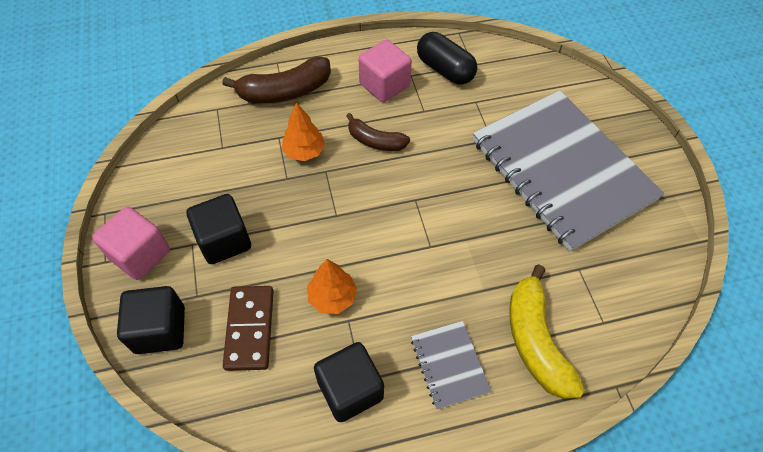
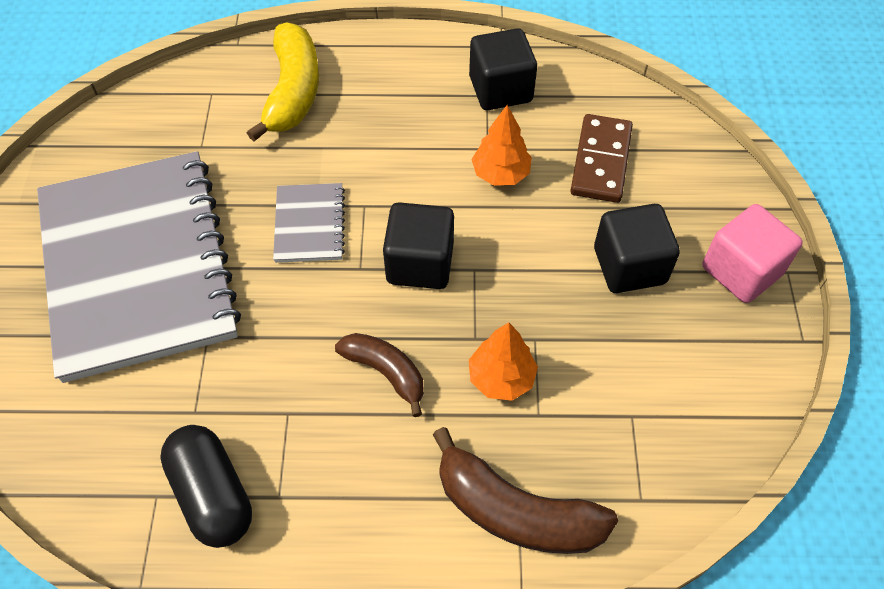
camera: 165 degrees left, 0 degrees up
black cube [117,286,185,354] -> black cube moved to [383,202,454,289]
brown banana [222,57,331,103] -> brown banana turned 150 degrees counterclockwise [432,427,618,554]
pink cube [359,40,412,102] -> none
grey notebook [411,321,491,409] -> grey notebook moved to [273,183,345,263]

